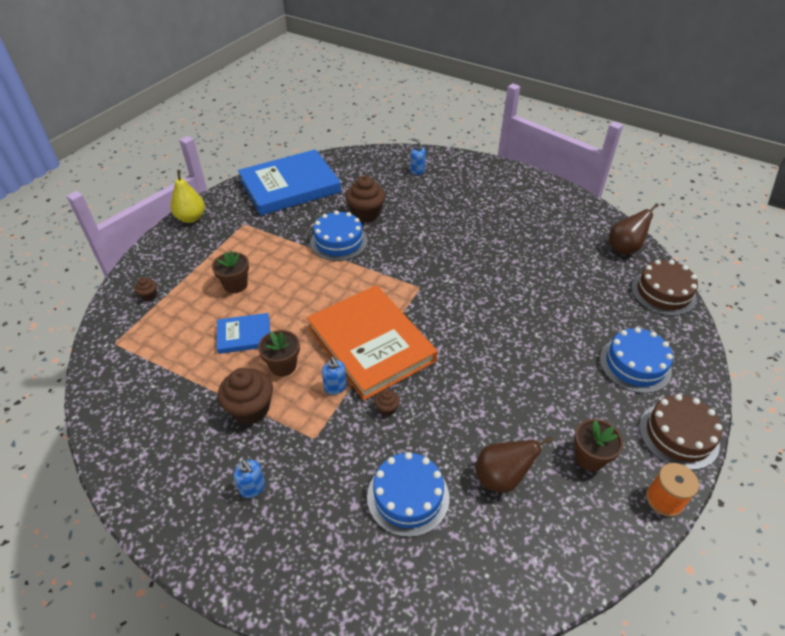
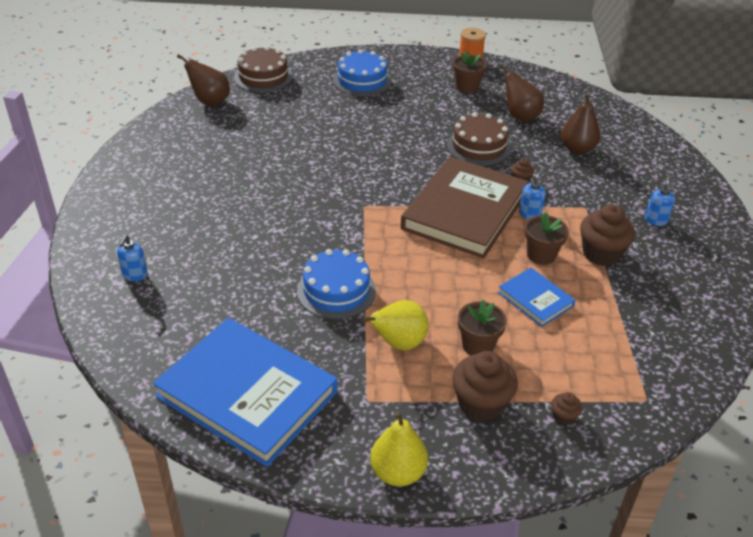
camera: 120 degrees left, 5 degrees down
orange book [307,285,438,400] -> brown book [401,156,529,259]
brown cupcake [345,176,385,223] -> brown cupcake moved to [452,351,518,422]
blue cake [367,452,449,537] -> brown pear [561,93,600,154]
brown cake [639,394,722,470] -> brown cake moved to [447,112,511,166]
none -> yellow pear [361,300,428,350]

